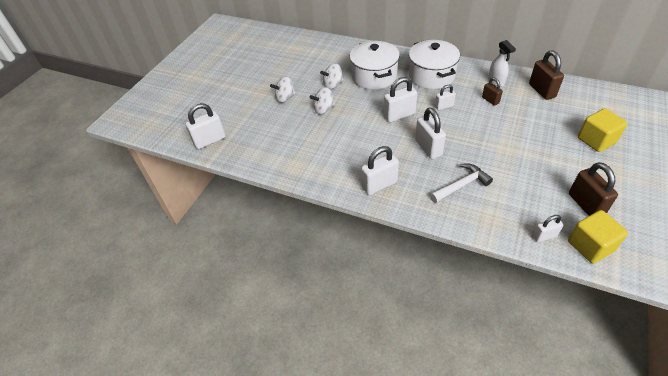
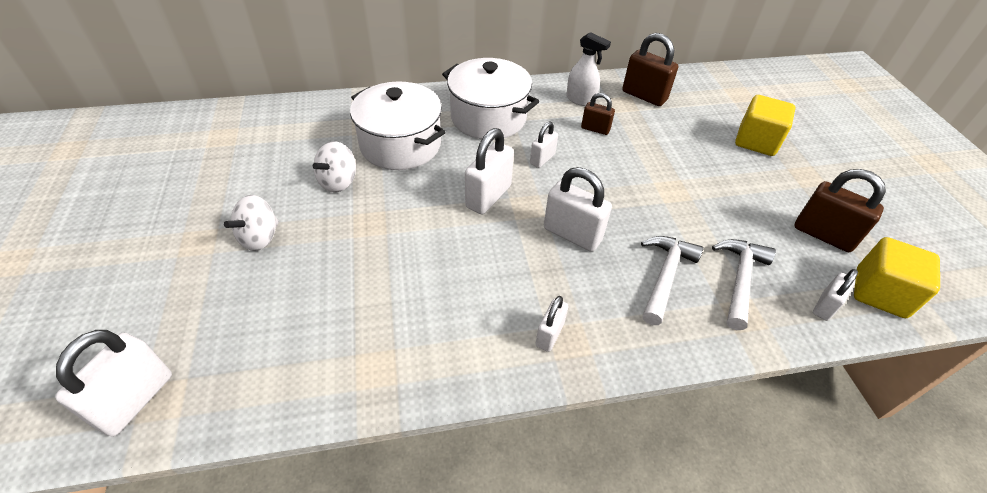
camera: 40 degrees left, 0 degrees up
white spinning top [310,87,335,115] -> none
white padlock [361,146,399,195] -> white padlock [535,296,568,352], size x0.59
none -> white hammer [712,239,776,330]

